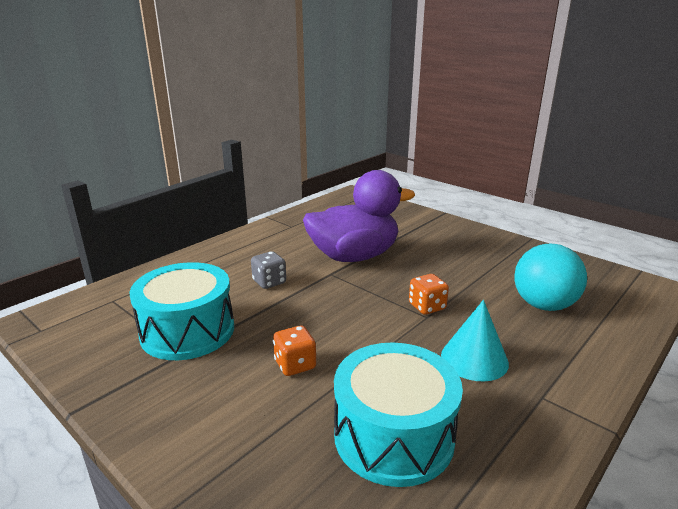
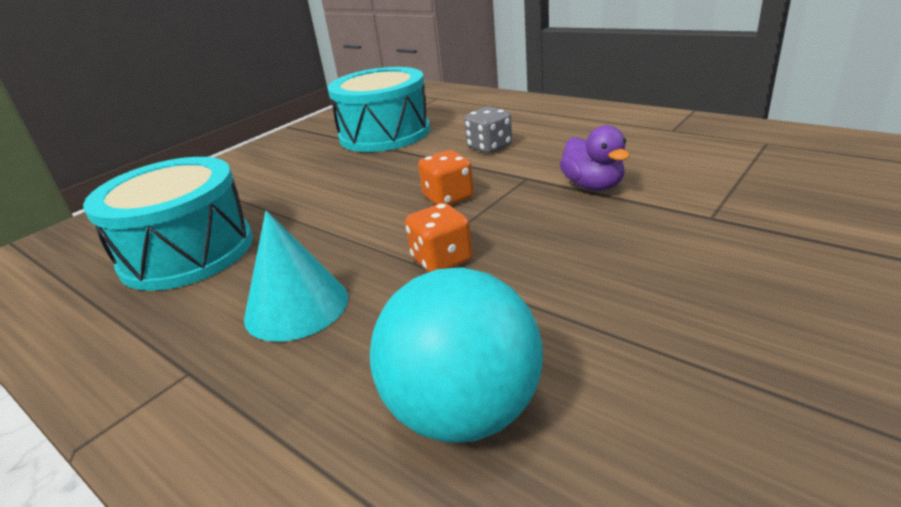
camera: 90 degrees right, 5 degrees up
orange dice [273,326,316,376] -> orange dice moved to [418,150,474,205]
purple duck [303,170,415,262] -> purple duck [560,125,629,191], size x0.46

